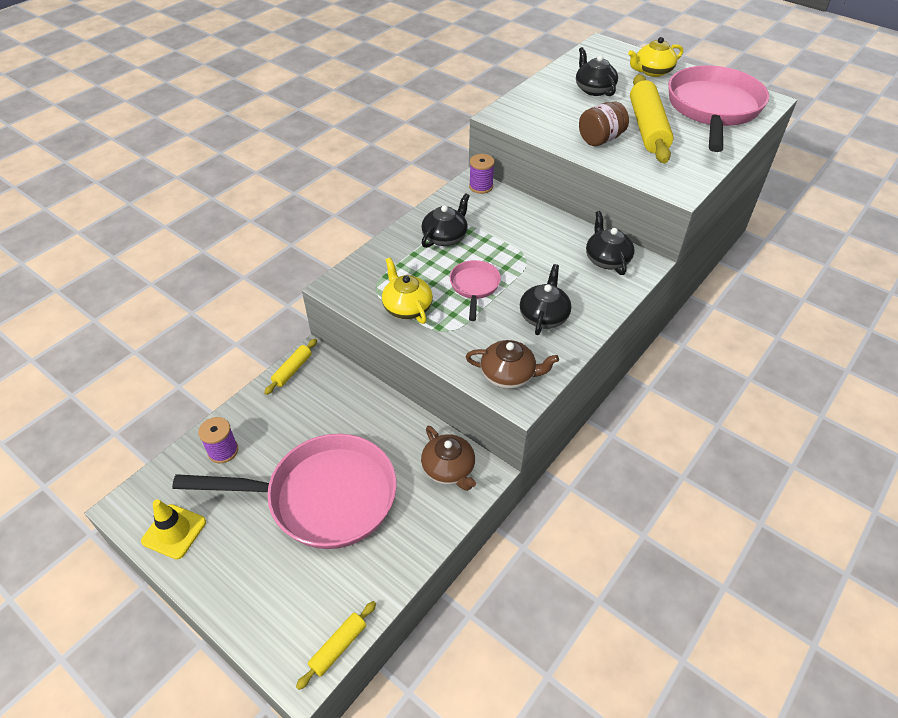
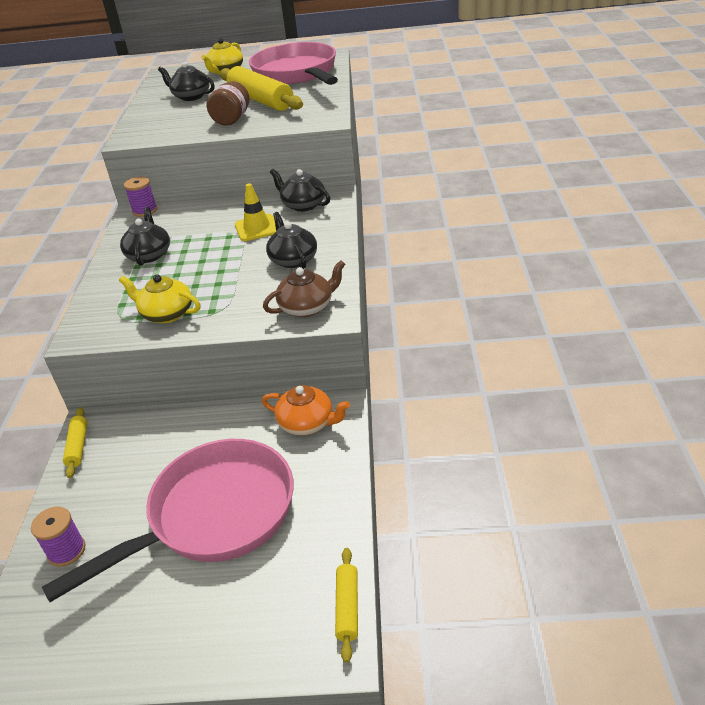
camera: 35 degrees left, 10 degrees down
yellow traffic cone [141,499,206,559] -> yellow traffic cone moved to [235,183,276,241]
brown teapot [421,426,476,491] -> orange teapot [262,385,350,436]
pink pan [450,260,501,321] -> none

